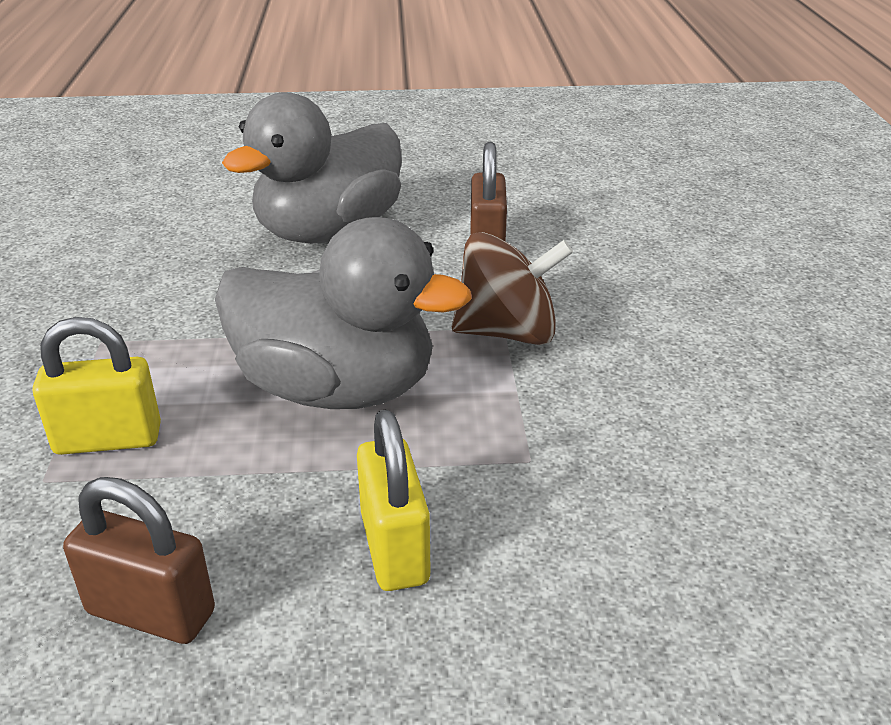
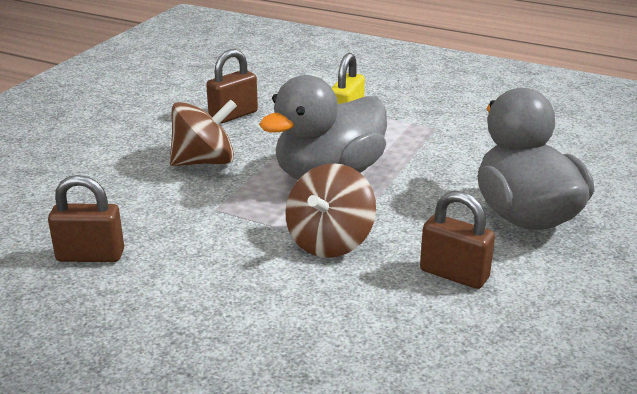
camera: 120 degrees right, 5 degrees down
yellow padlock [357,410,431,591] -> brown spinning top [170,99,237,166]
none -> brown padlock [48,175,124,262]

